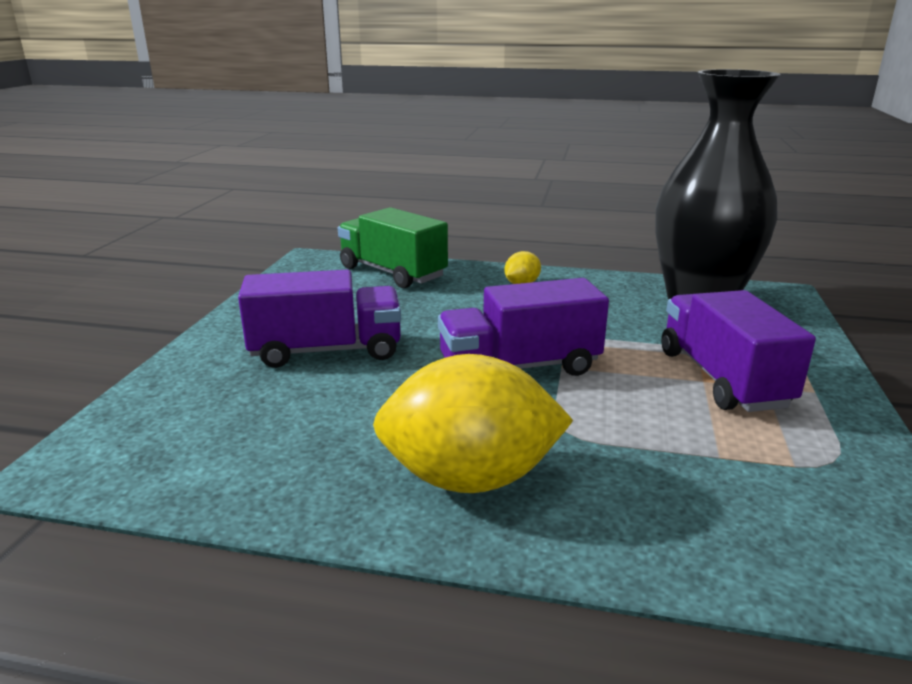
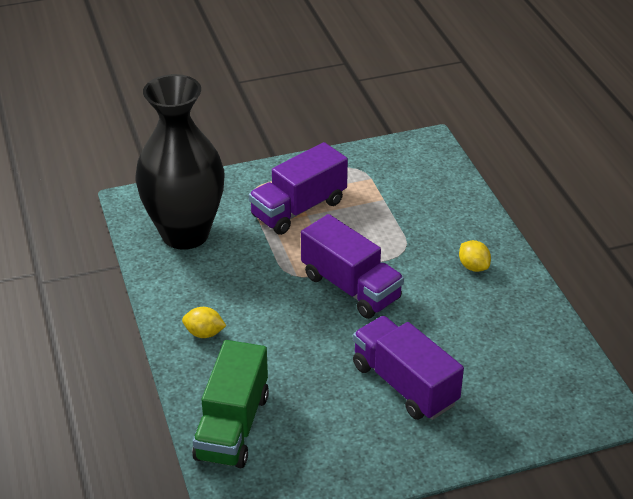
camera: 120 degrees left, 15 degrees up
yellow lemon [373,354,573,493] -> yellow lemon [459,240,491,272], size x0.43

